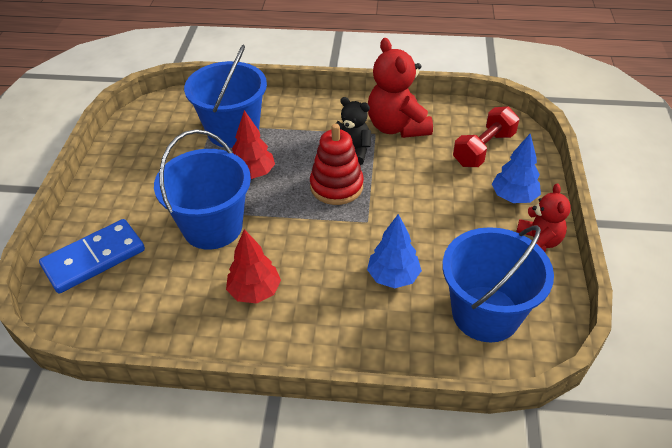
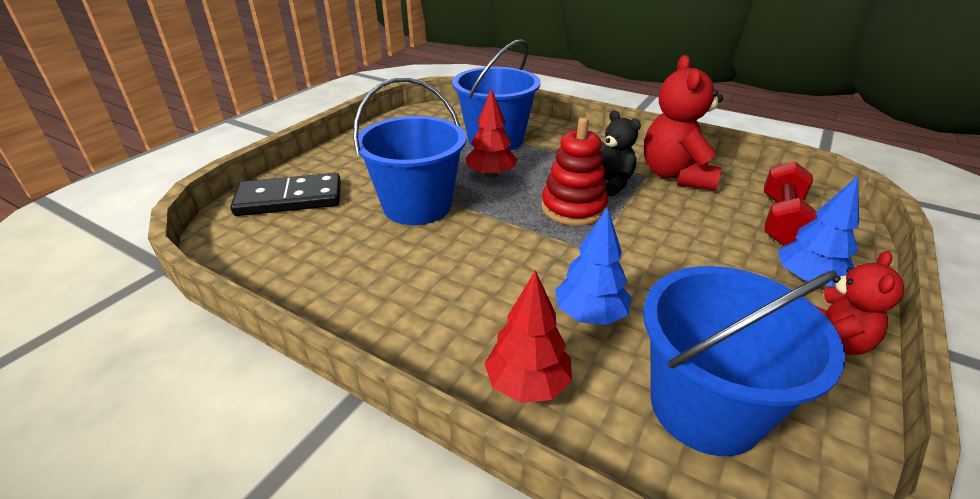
camera: 25 degrees right, 10 degrees down
blue domino [39,219,145,294] -> black domino [230,173,341,216]
red tree [226,229,281,303] -> red tree moved to [484,270,572,403]
red dumbbell [453,106,519,167] -> red dumbbell turned 45 degrees counterclockwise [764,161,817,246]

